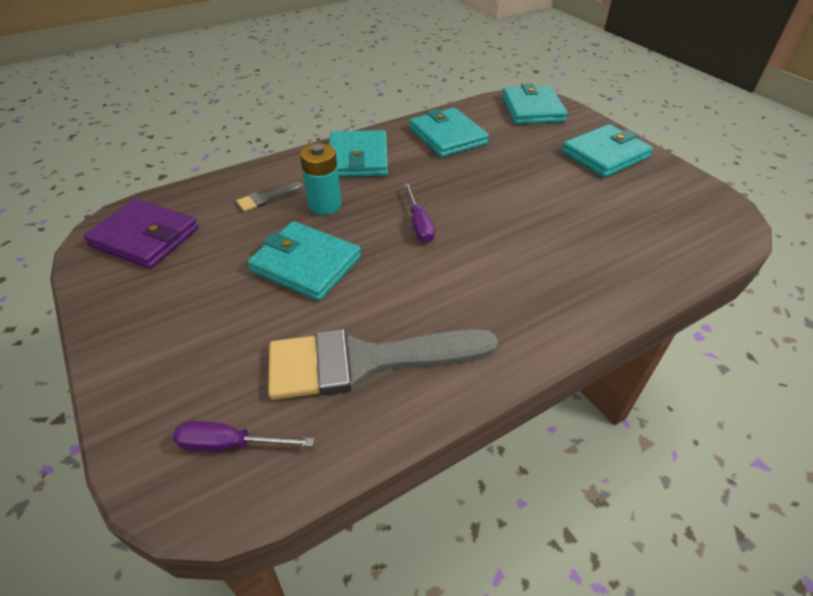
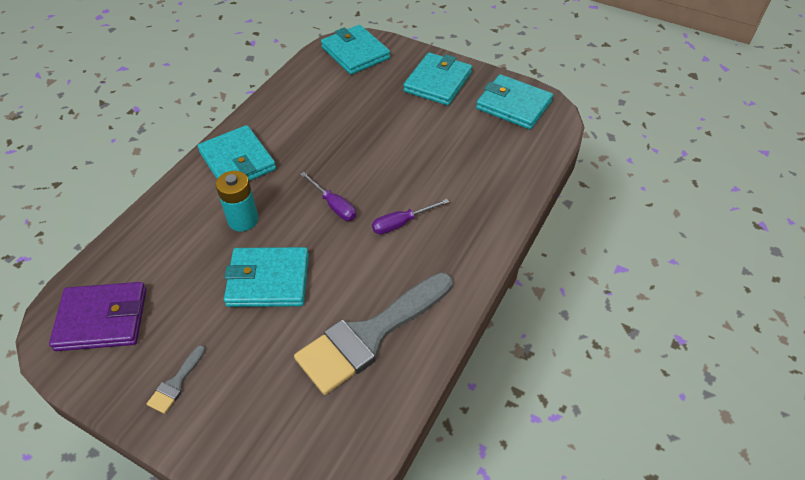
camera: 30 degrees left, 5 degrees up
purple screwdriver [173,421,314,451] -> purple screwdriver moved to [372,199,449,234]
grey brush [236,182,303,212] -> grey brush moved to [147,345,205,414]
turquoise wallet [409,107,489,157] -> turquoise wallet moved to [476,74,553,129]

